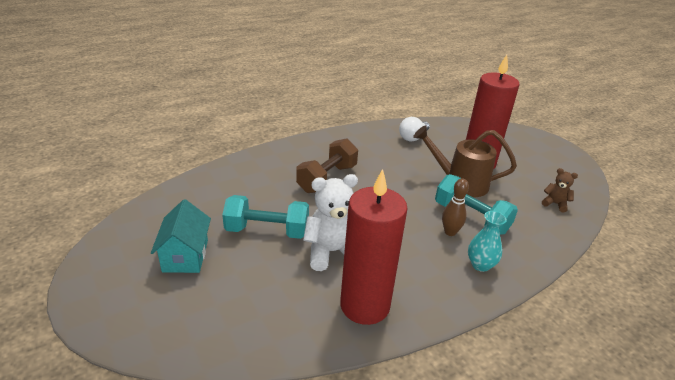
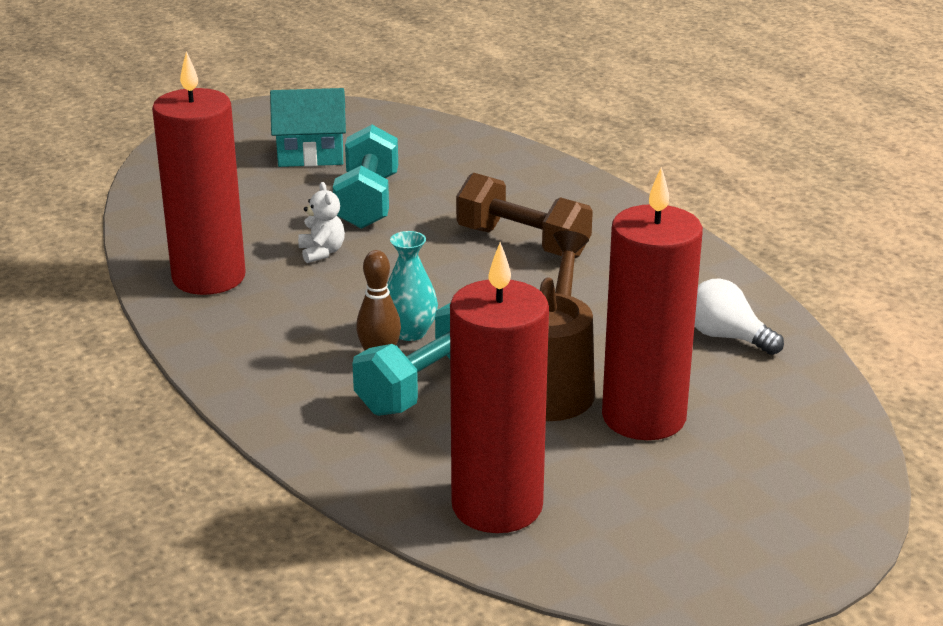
camera: 90 degrees right, 5 degrees down
white teddy bear [303,174,358,271] -> white teddy bear [298,182,345,263], size x0.52
turquoise vase [468,211,507,272] -> turquoise vase moved to [387,231,438,341]
brown teddy bear [542,168,578,213] -> red candle [450,242,549,533]

